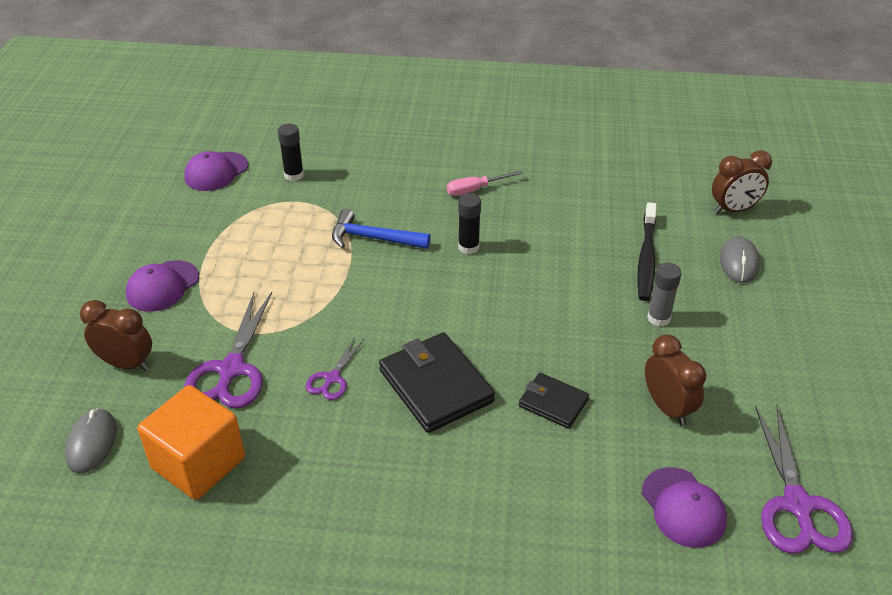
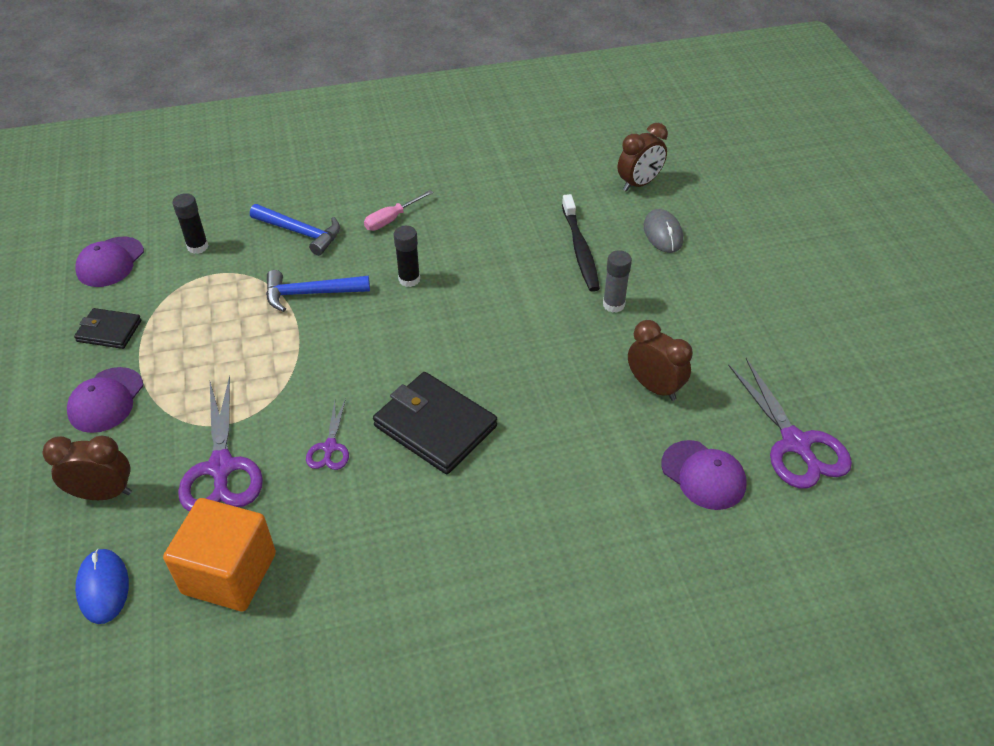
camera: 20 degrees left, 5 degrees up
grey mouse [65,408,117,474] -> blue mouse [75,549,129,624]
black wallet [519,373,589,429] -> black wallet moved to [74,308,141,349]
none -> blue hammer [250,204,340,256]

